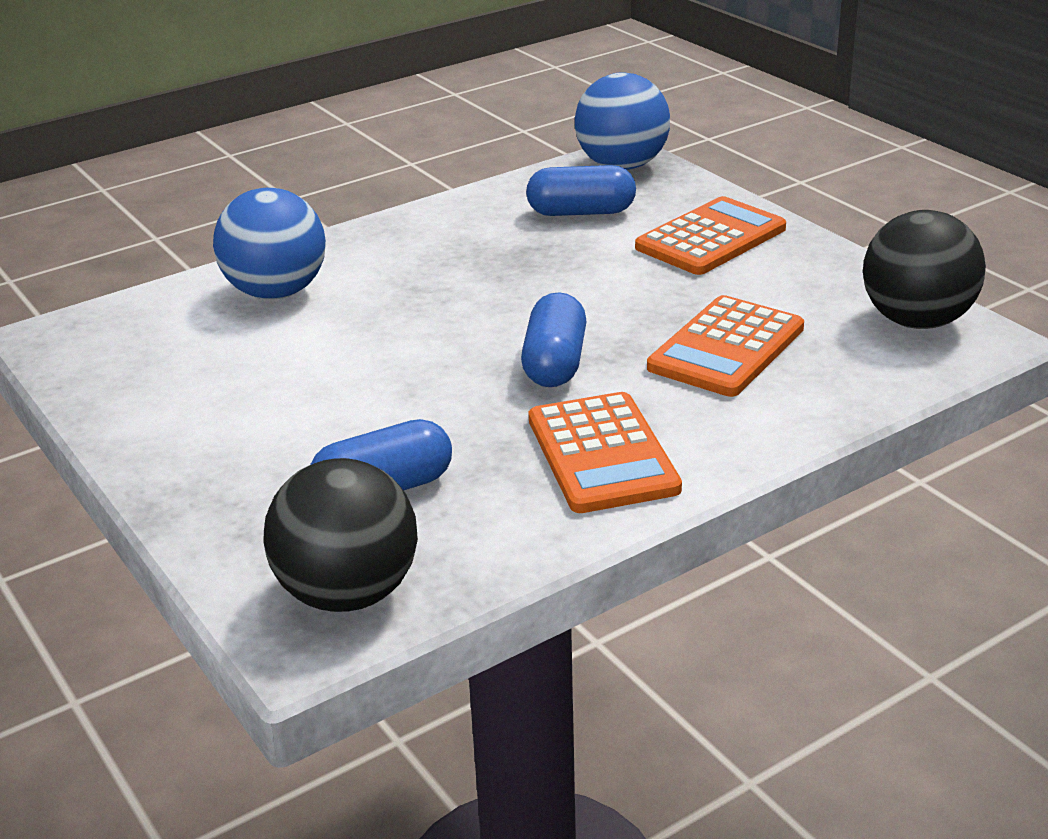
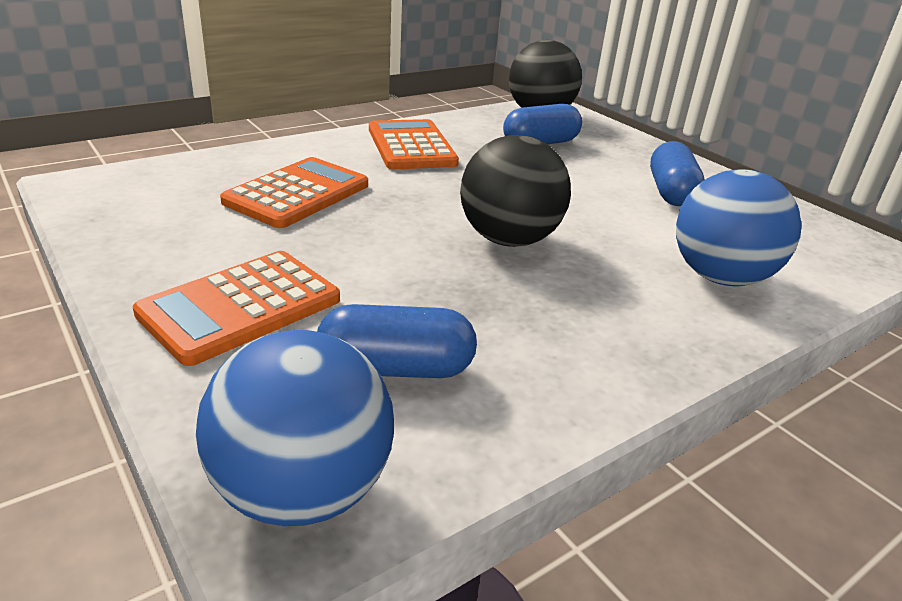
camera: 175 degrees right, 0 degrees up
blue capsule [521,292,587,387] -> blue capsule moved to [650,141,705,206]
black ball [863,210,986,329] -> black ball moved to [460,135,571,247]

